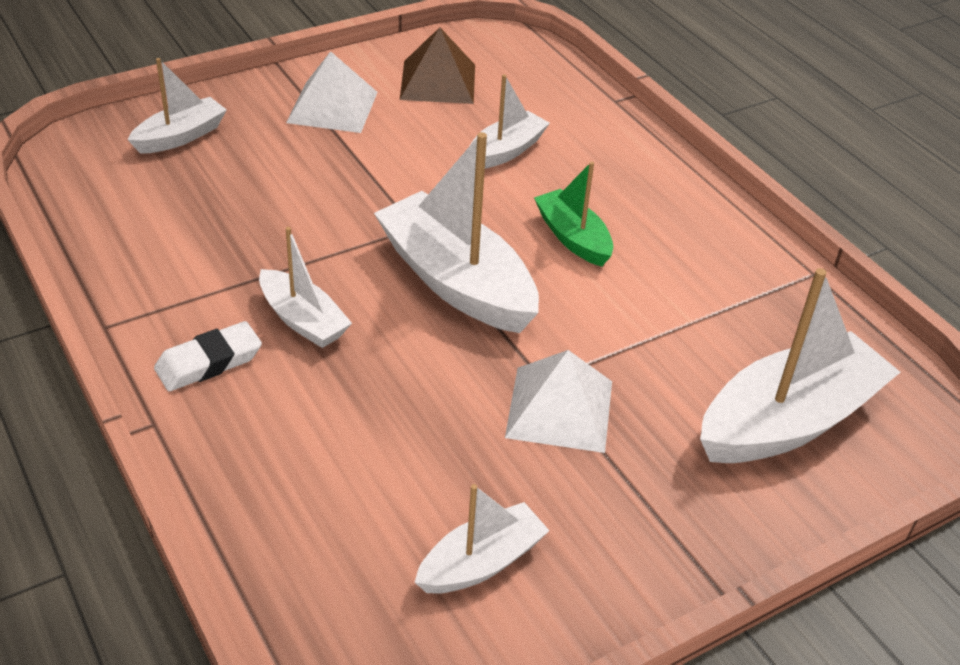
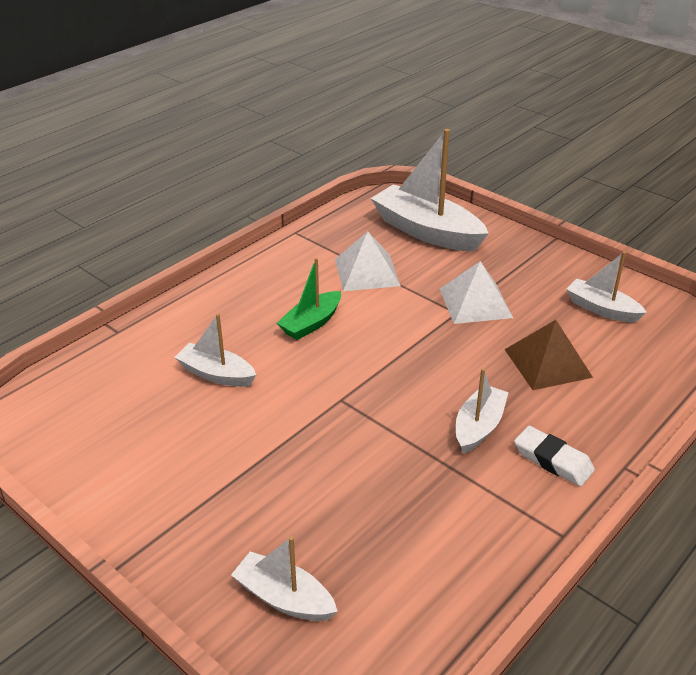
camera: 105 degrees left, 5 degrees down
white pyramid [286,51,378,133] -> white pyramid moved to [335,231,401,291]
white boat [374,132,539,333] -> none
brown pyramid [400,27,475,104] -> brown pyramid moved to [504,320,593,390]

